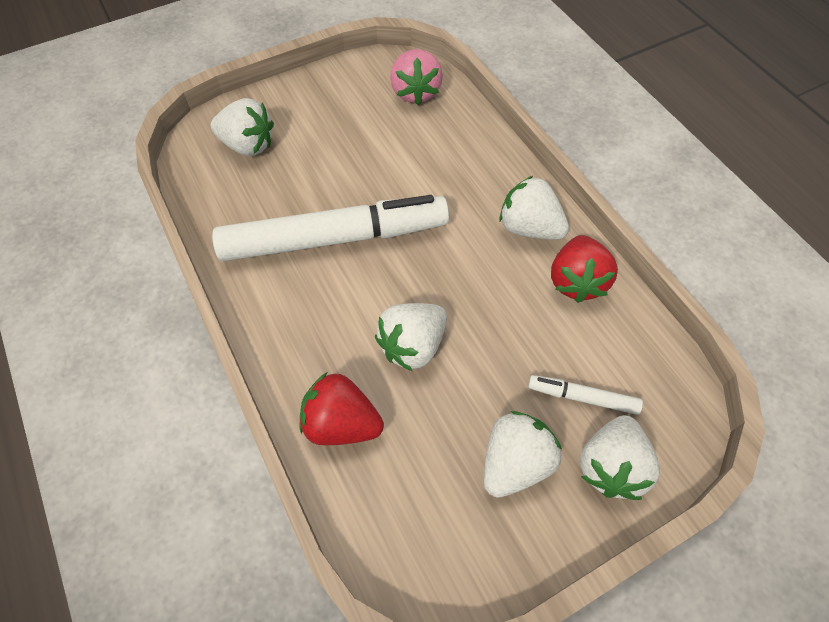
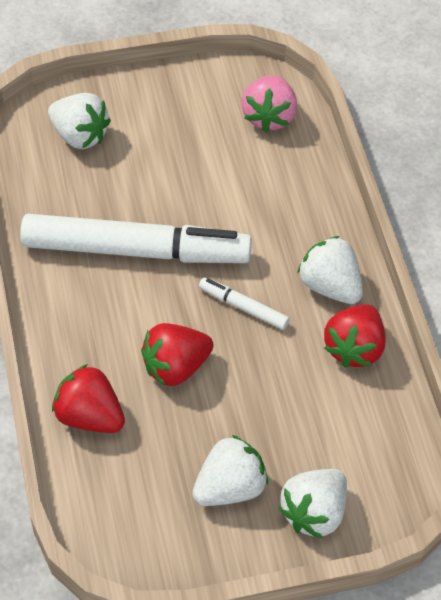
camera: 15 degrees right, 5 degrees down
white strawberry [375,303,447,372] -> red strawberry [141,323,214,386]
white marker [528,375,643,415] -> white marker moved to [199,277,290,330]

